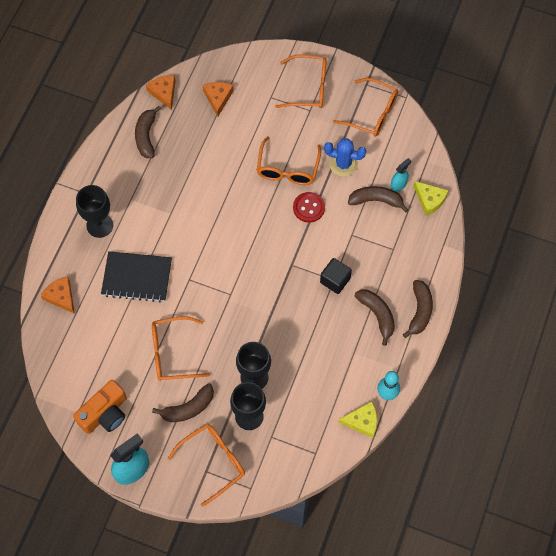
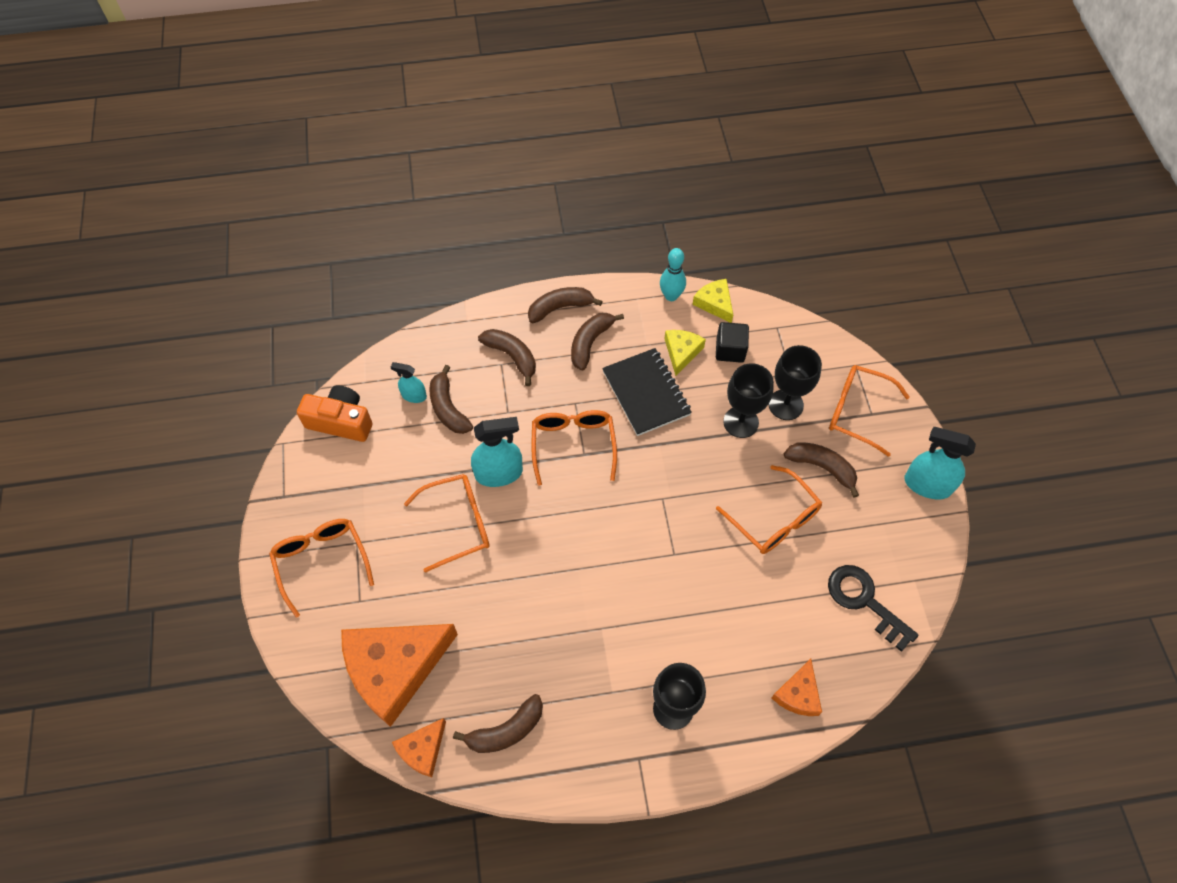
camera: 120 degrees left, 5 degrees down
orange camera [73,380,127,434] -> orange camera moved to [297,385,372,442]
black notebook [101,251,172,302] -> black notebook moved to [602,348,692,436]
orange cheese [203,82,234,116] -> orange cheese [341,624,458,727], size x2.08
red button [293,192,325,223] -> turquoise spray bottle [471,417,523,487]
black cube [320,258,352,294] -> black cube moved to [716,322,749,363]
blue cactus [324,138,366,177] -> none
orange glasses [333,78,398,137] -> orange glasses moved to [532,410,617,486]
yellow cheese [413,181,449,216] -> yellow cheese moved to [664,330,706,376]
none -> brown banana [478,329,536,386]
none -> black key [828,565,919,652]

